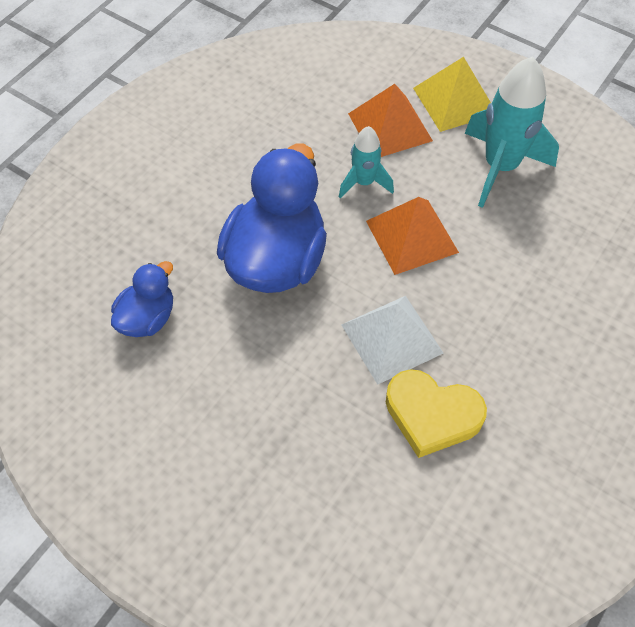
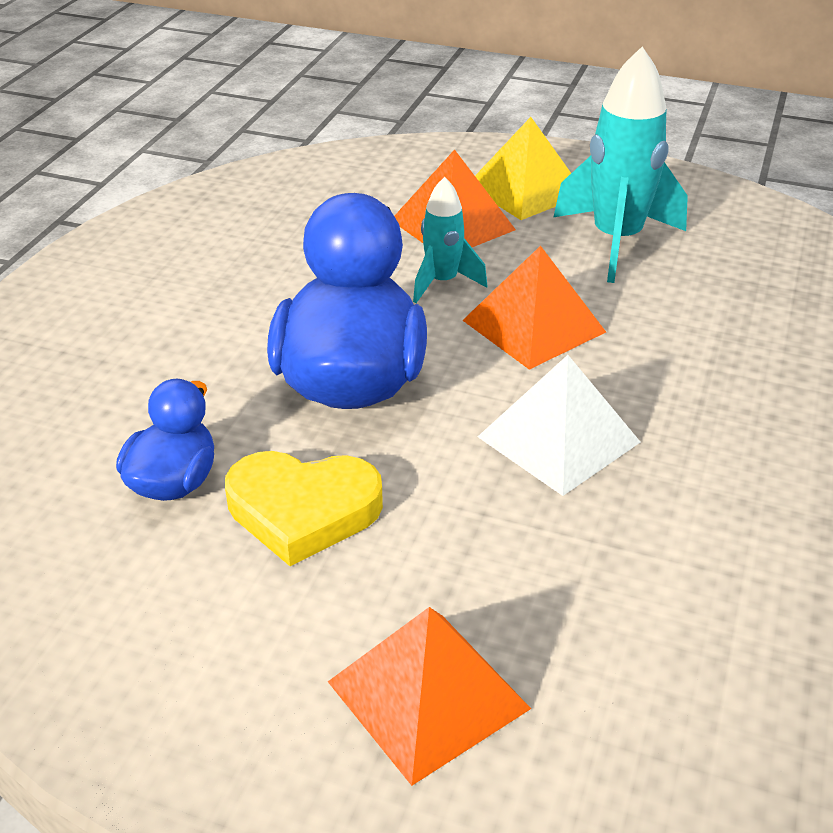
camera: 15 degrees left, 20 degrees down
yellow heart [386,369,487,458] -> yellow heart moved to [225,451,383,566]
none -> orange pyramid [328,607,531,786]

